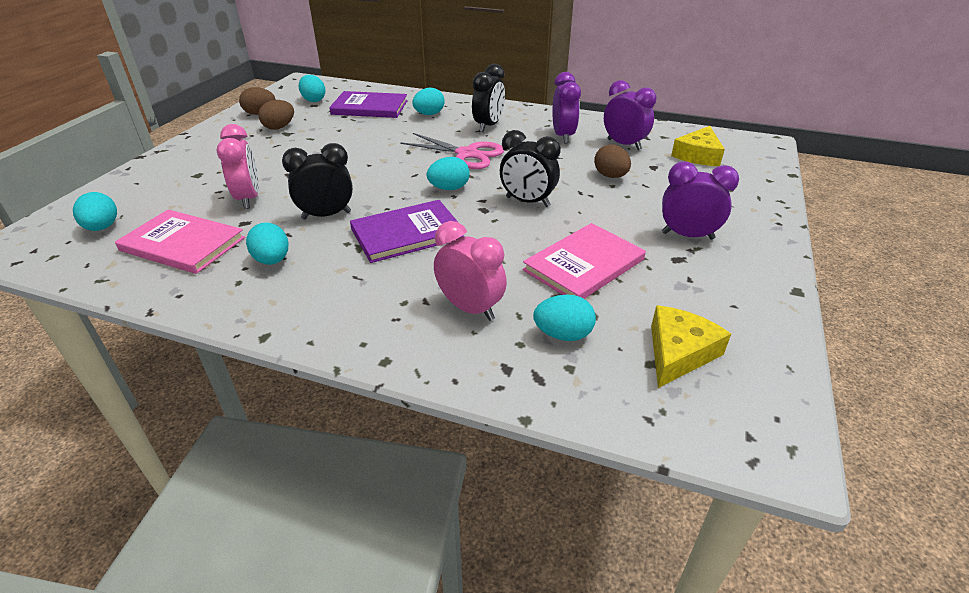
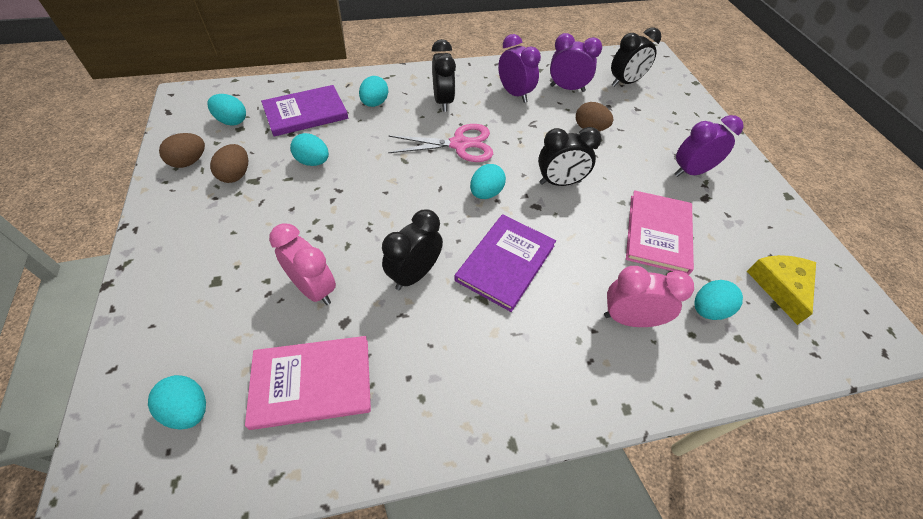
camera: 35 degrees left, 15 degrees up
turquoise egg [246,222,288,265] -> turquoise egg moved to [290,133,329,166]
yellow cheese [671,126,725,166] -> black clock [611,27,661,87]

